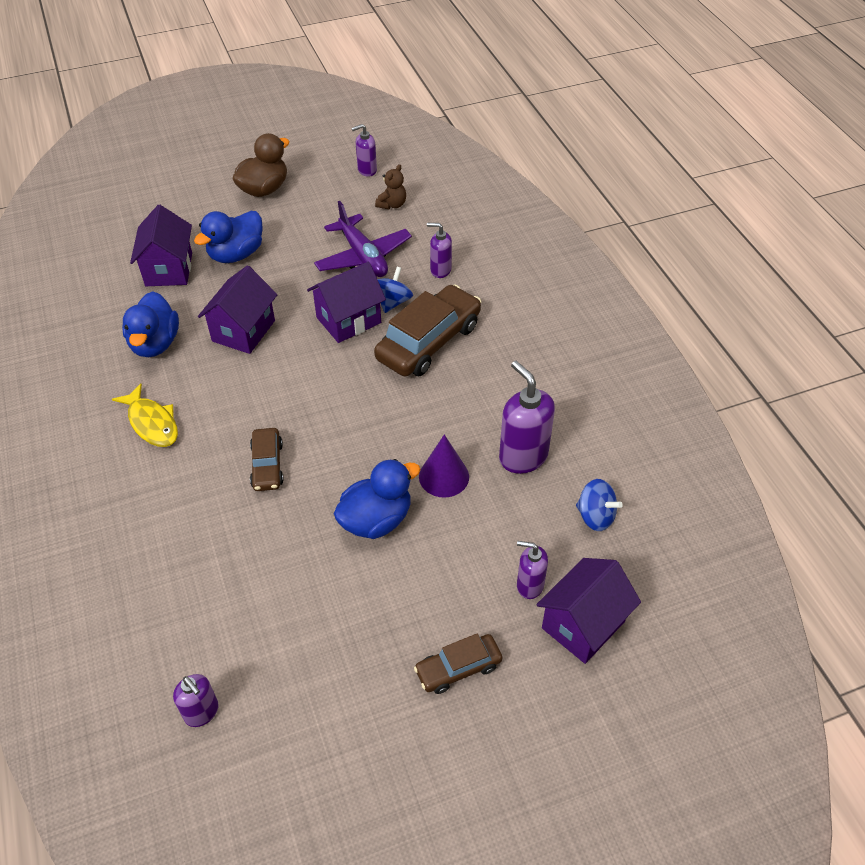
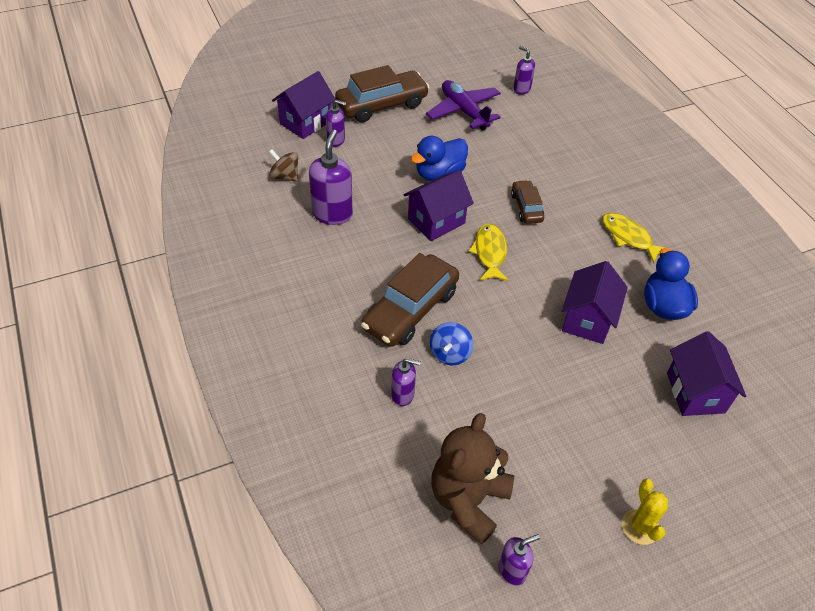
camera: 175 degrees right, 0 degrees up
blue duck [194,211,263,263] -> none
brown duck [232,133,289,197] -> yellow cactus [622,479,668,545]
purple house [307,262,386,343] -> purple house moved to [404,170,474,241]
purple plane [314,201,412,277] -> purple plane moved to [426,80,501,131]
brown teddy bear [375,164,406,209] -> brown teddy bear [431,413,514,544], size x2.15
brown car [414,633,502,694] -> brown car [335,65,430,123], size x1.84
purple cone [419,434,469,498] -> none
purple soap dispenser [499,361,555,474] -> purple soap dispenser turned 135 degrees counterclockwise [309,130,353,225]
blue spinning top [576,479,623,531] -> brown spinning top [269,149,298,182]
none -> yellow fish [469,223,508,281]

